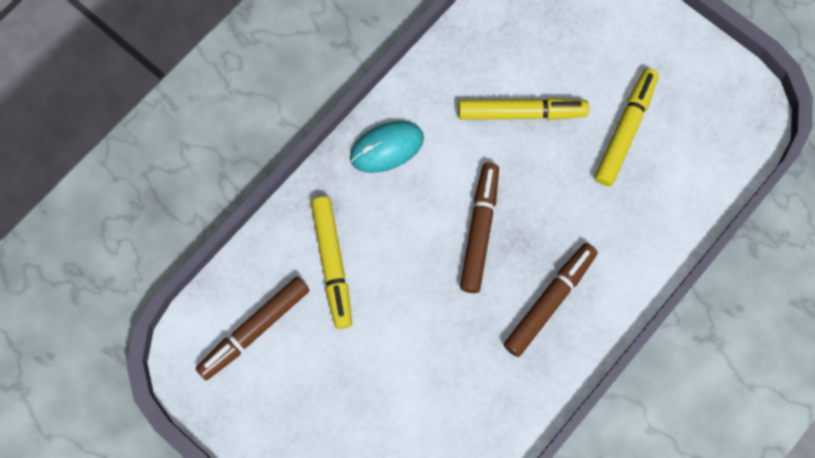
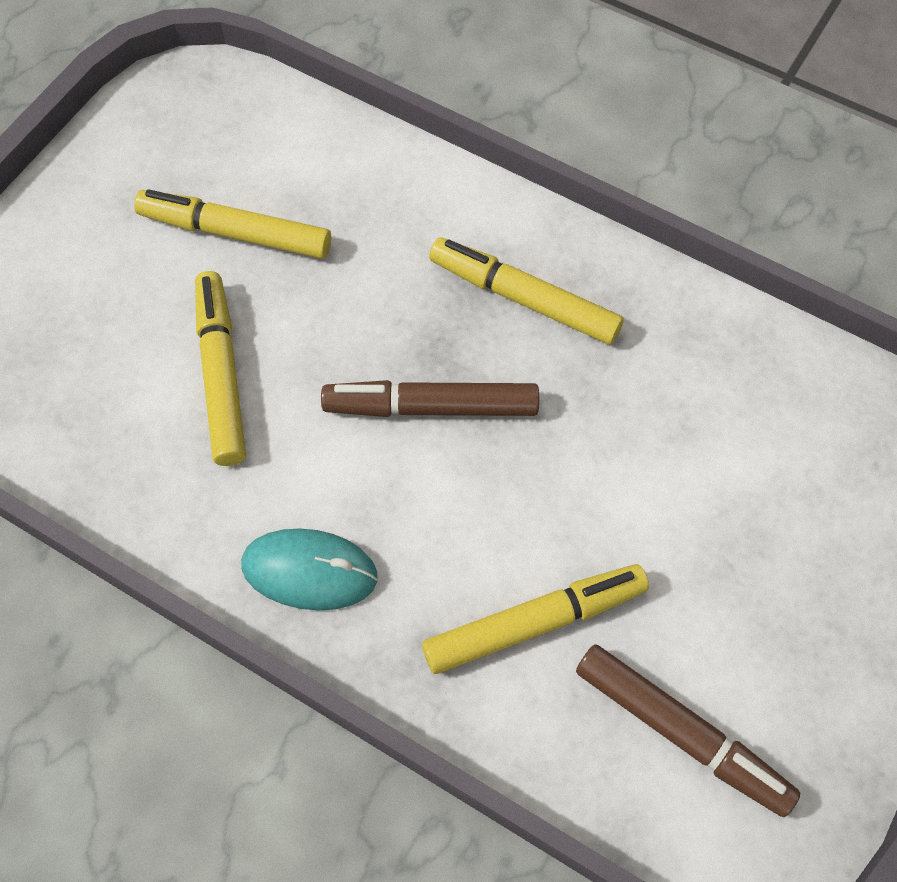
camera: 100 degrees left, 10 degrees down
turquoise mouse [350,121,424,173] -> turquoise mouse turned 45 degrees counterclockwise [241,528,378,611]
brown marker [504,243,598,357] -> yellow marker [429,237,624,344]

